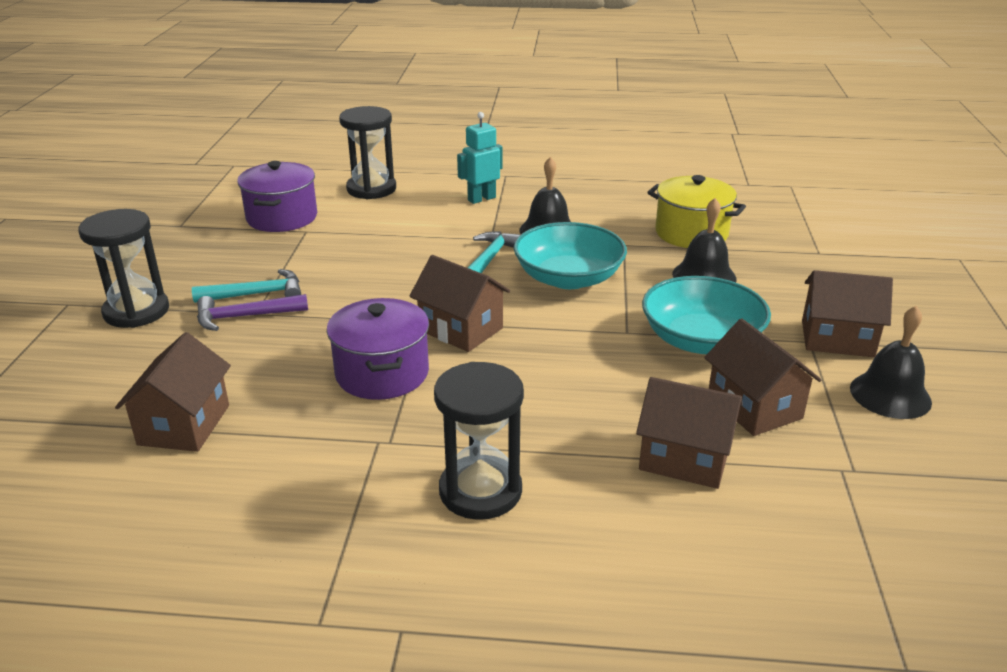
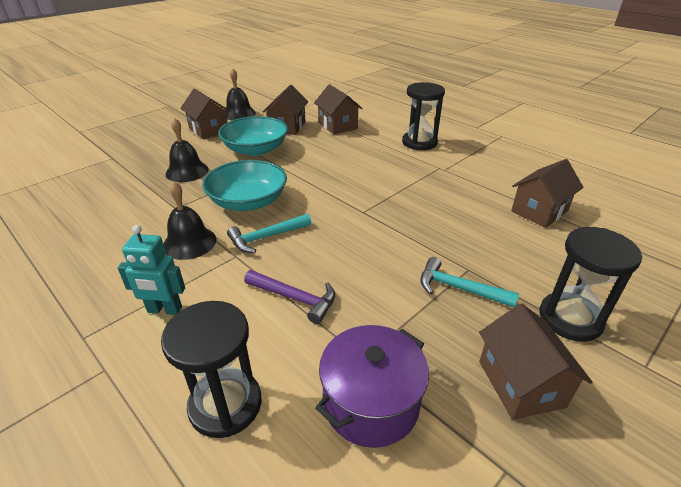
camera: 140 degrees left, 5 degrees up
purple hammer [197,294,308,331] -> purple hammer moved to [244,270,335,324]
purple pot [327,298,429,400] -> none
brown house [409,255,510,352] -> brown house moved to [479,303,593,420]
yellow pot [647,175,746,248] -> none

